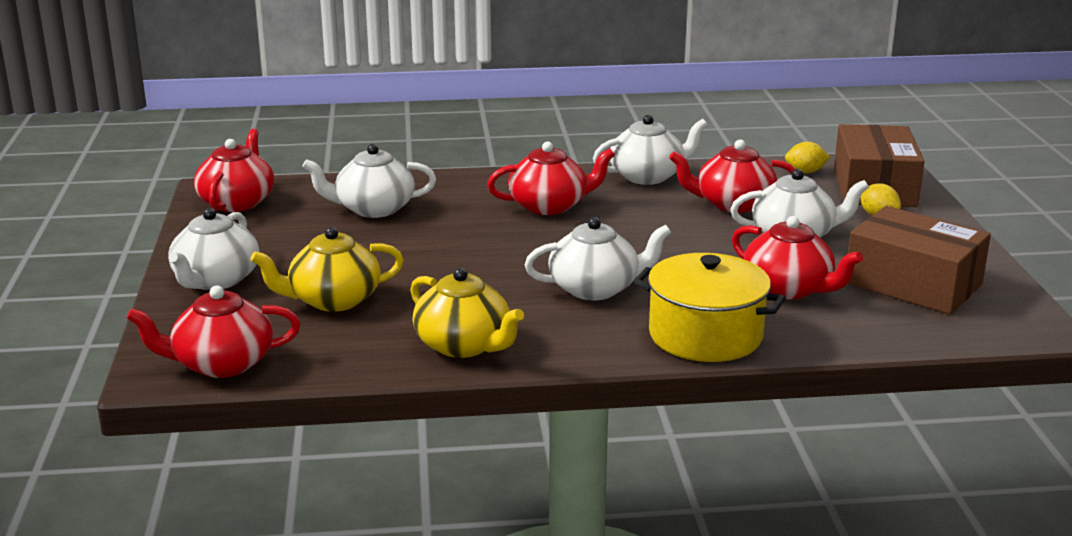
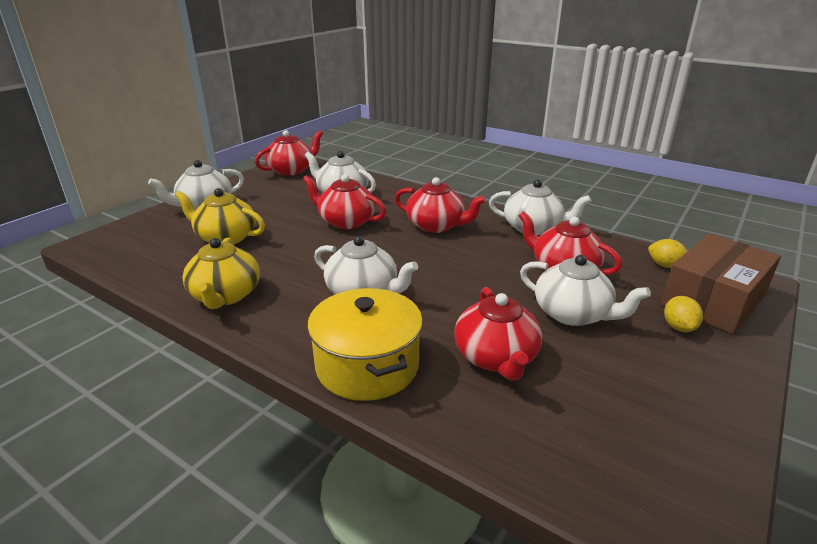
camera: 40 degrees right, 5 degrees up
red teapot [126,286,300,378] -> red teapot moved to [303,174,386,229]
brown box [848,206,991,315] -> none

